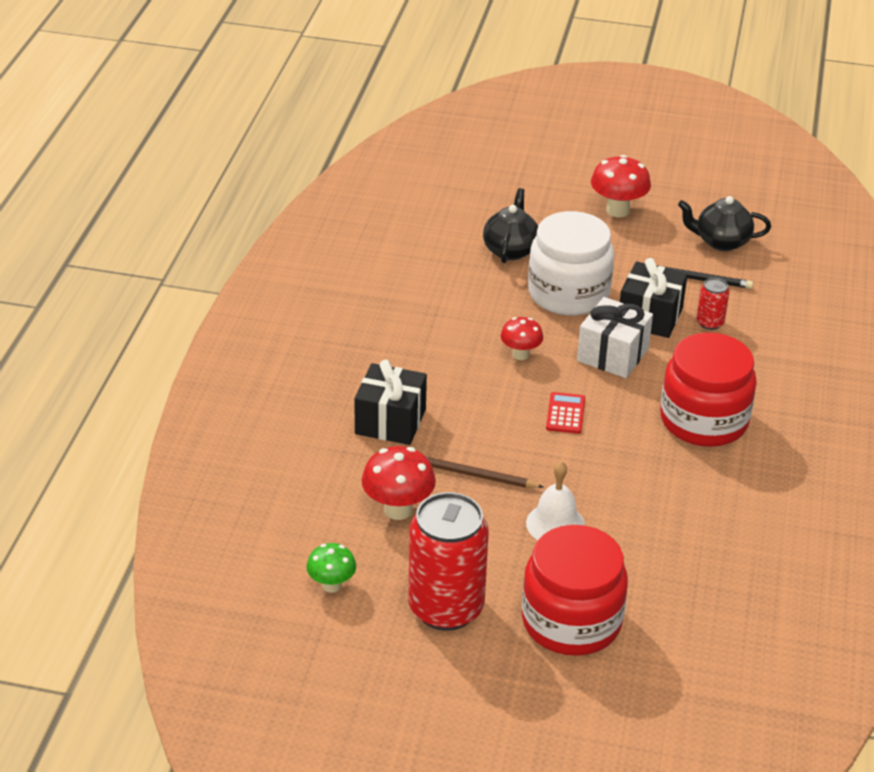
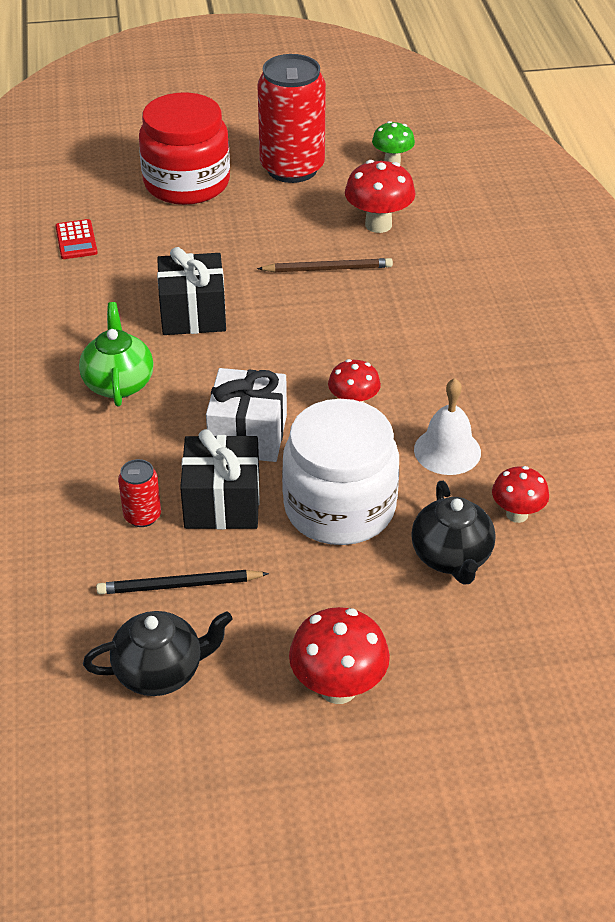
camera: 160 degrees right, 5 degrees up
black gift [354,360,427,445] -> black gift moved to [157,247,226,335]
white bell [526,461,585,540] -> white bell moved to [414,378,481,475]
red calculator [546,392,585,434] -> red calculator moved to [55,219,98,259]
red jar [660,333,757,447] -> green teapot [79,302,153,407]
none -> red mushroom [492,466,549,523]

